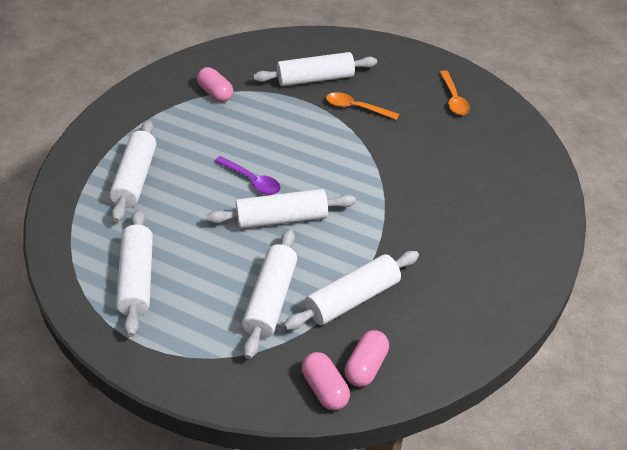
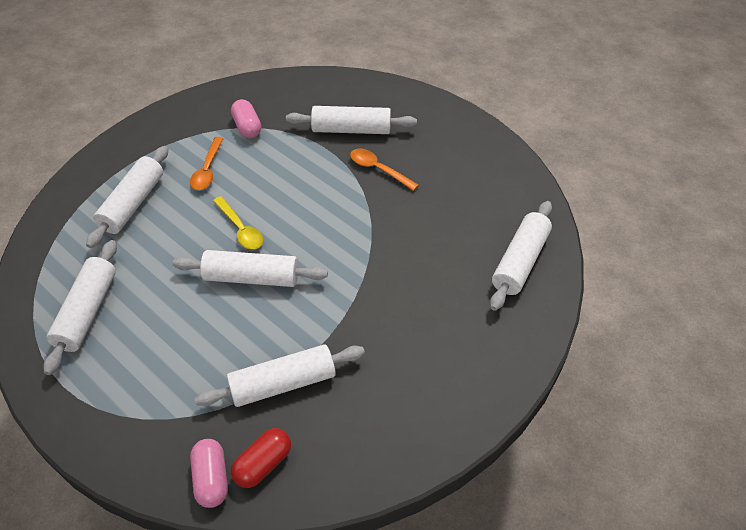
camera: 15 degrees right, 5 degrees up
purple spoon [214,156,281,195] -> yellow spoon [213,196,263,249]
white rolling pin [242,229,297,359] -> white rolling pin moved to [490,201,552,311]
pink capsule [344,330,389,387] -> red capsule [231,428,291,488]
orange spoon [440,70,470,115] -> orange spoon moved to [190,137,224,190]

